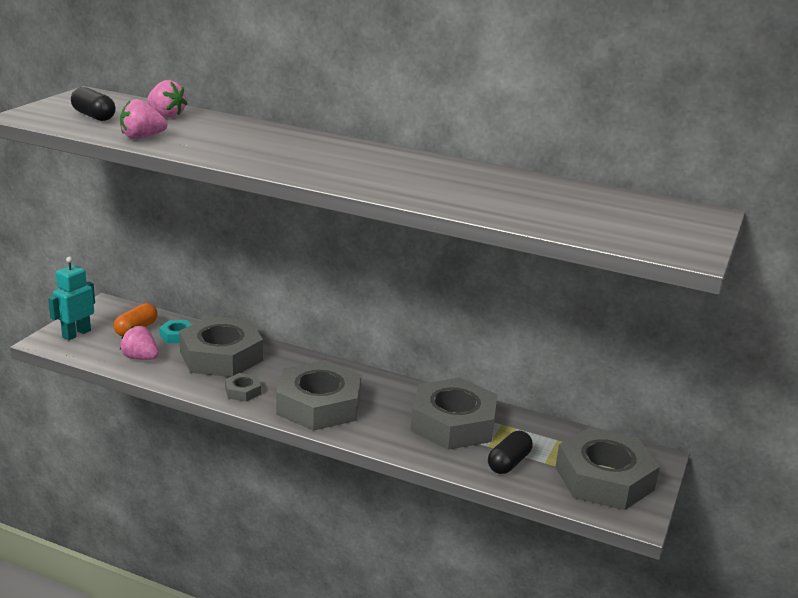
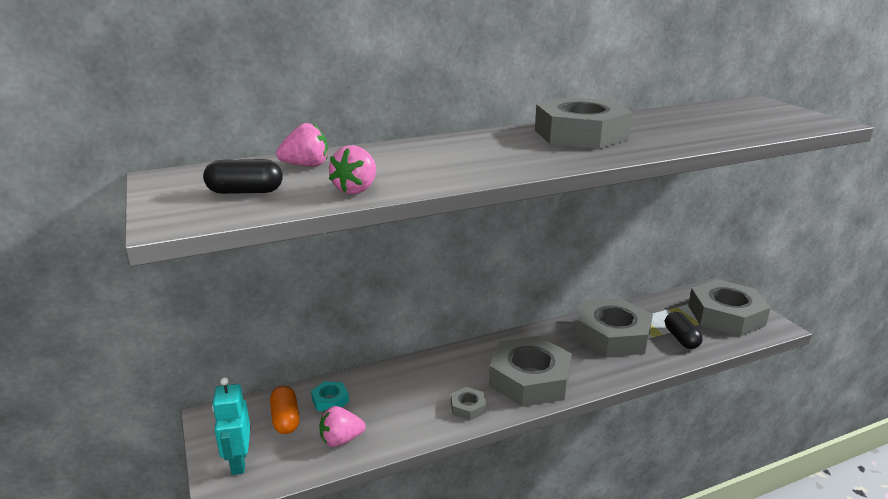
camera: 45 degrees left, 0 degrees up
grey nut [179,316,263,377] -> grey nut moved to [535,97,633,149]

